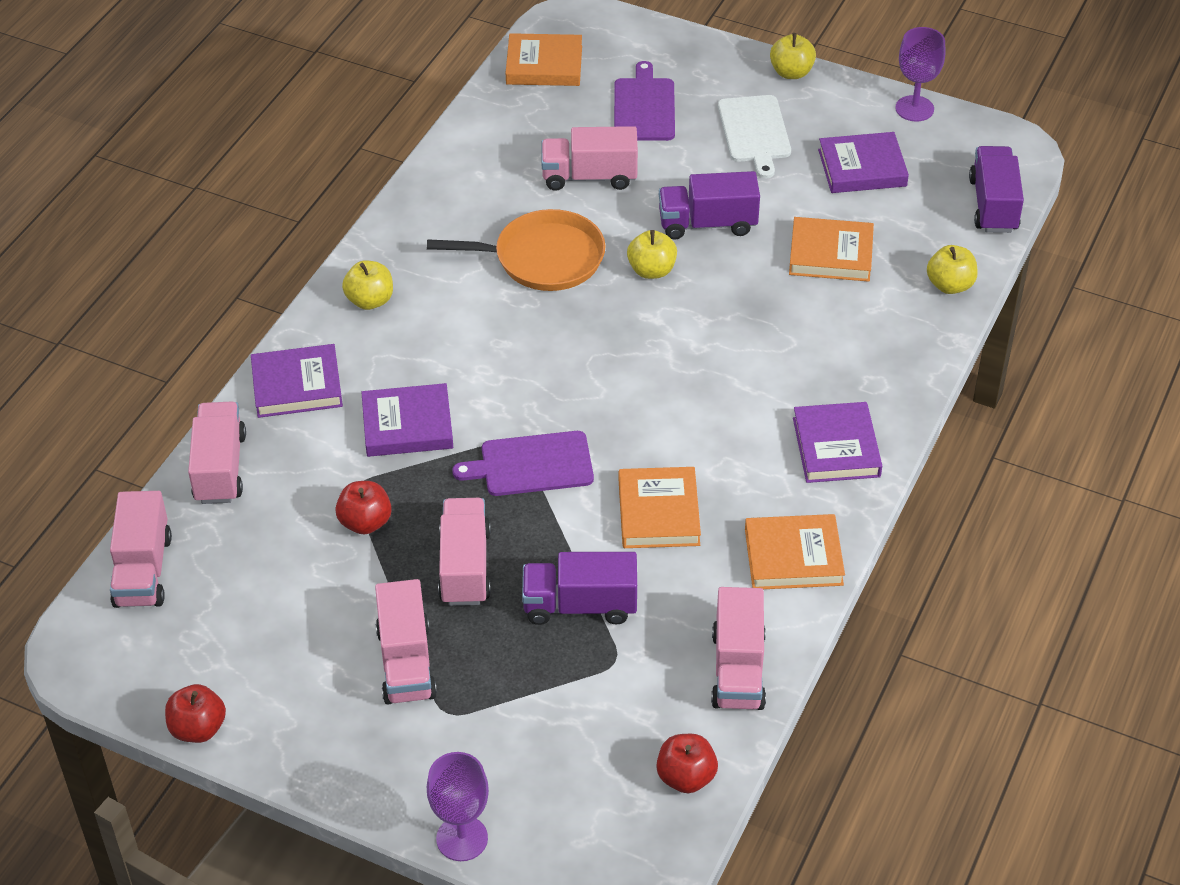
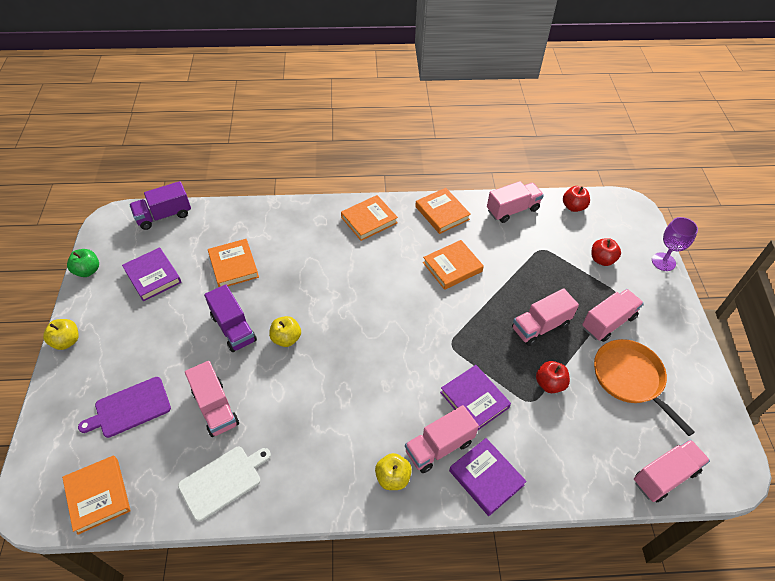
camera: 120 degrees left, 5 degrees up
red apple [165,684,226,743] -> red apple moved to [591,238,621,266]
pink truck [188,402,246,504] -> pink truck moved to [405,405,479,473]
orange pan [427,209,606,291] -> orange pan moved to [594,339,695,436]
purple cutting board [452,431,594,496] -> none
purple truck [522,552,637,625] -> none
white cutting board [718,95,791,178] -> white cutting board moved to [178,447,271,522]
purple book [793,402,882,483] -> orange book [341,195,398,241]
purple goblet [895,27,946,122] -> green apple [67,249,99,277]
yellow apple [927,245,978,294] -> none

